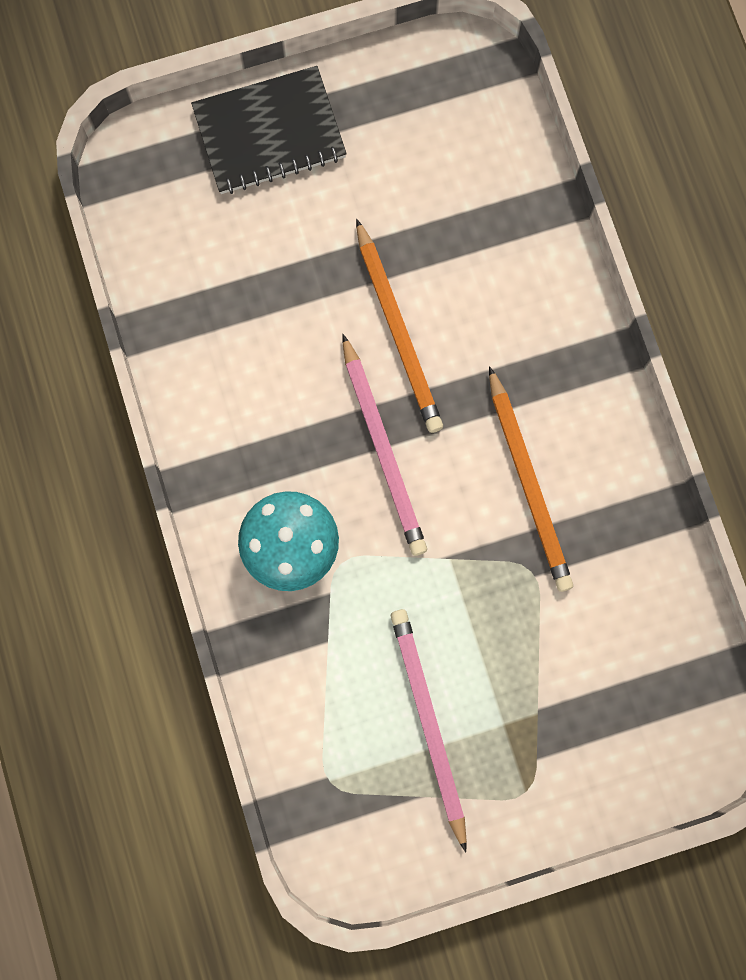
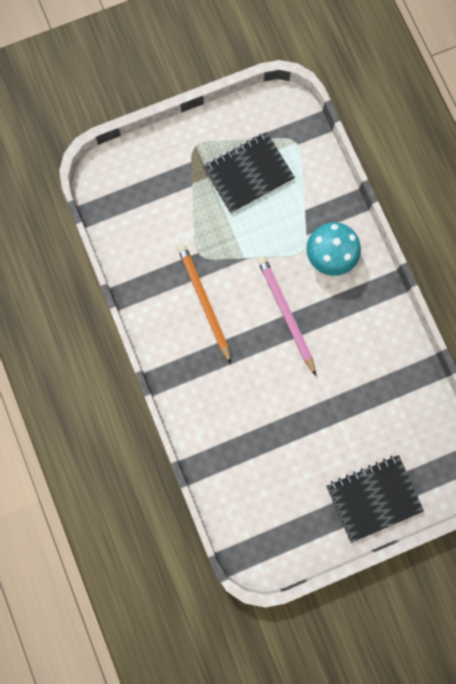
camera: 175 degrees right, 0 degrees up
orange pencil [356,219,443,433] -> none
pink pencil [391,609,467,853] -> black notebook [203,132,295,214]

